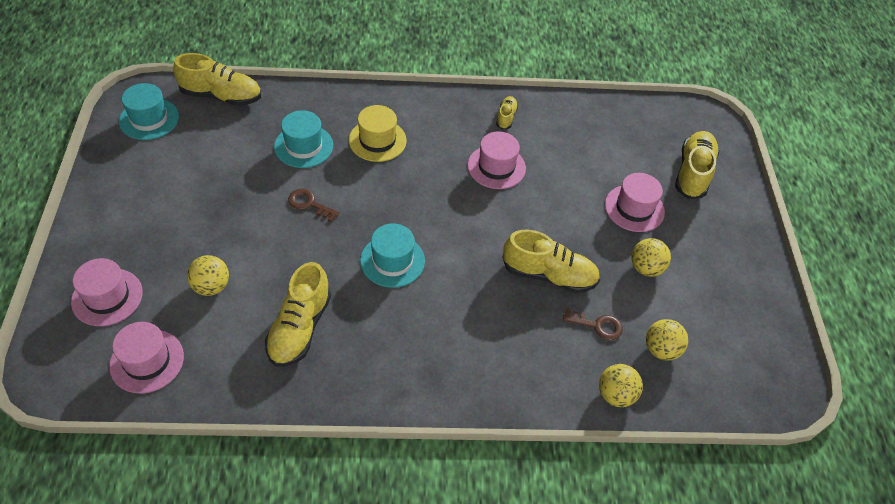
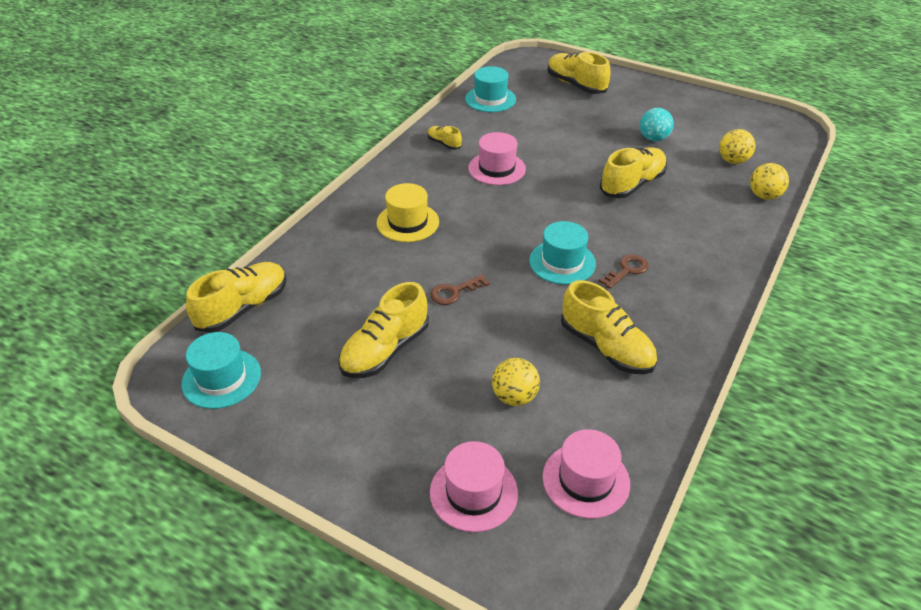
camera: 55 degrees left, 10 degrees down
turquoise hat [274,110,333,168] -> turquoise hat moved to [465,66,516,112]
brown key [563,308,623,340] -> brown key moved to [599,254,649,289]
pink hat [605,173,665,232] -> none
yellow ball [632,238,671,277] -> turquoise ball [640,108,674,142]
none -> yellow shoe [339,282,429,378]

